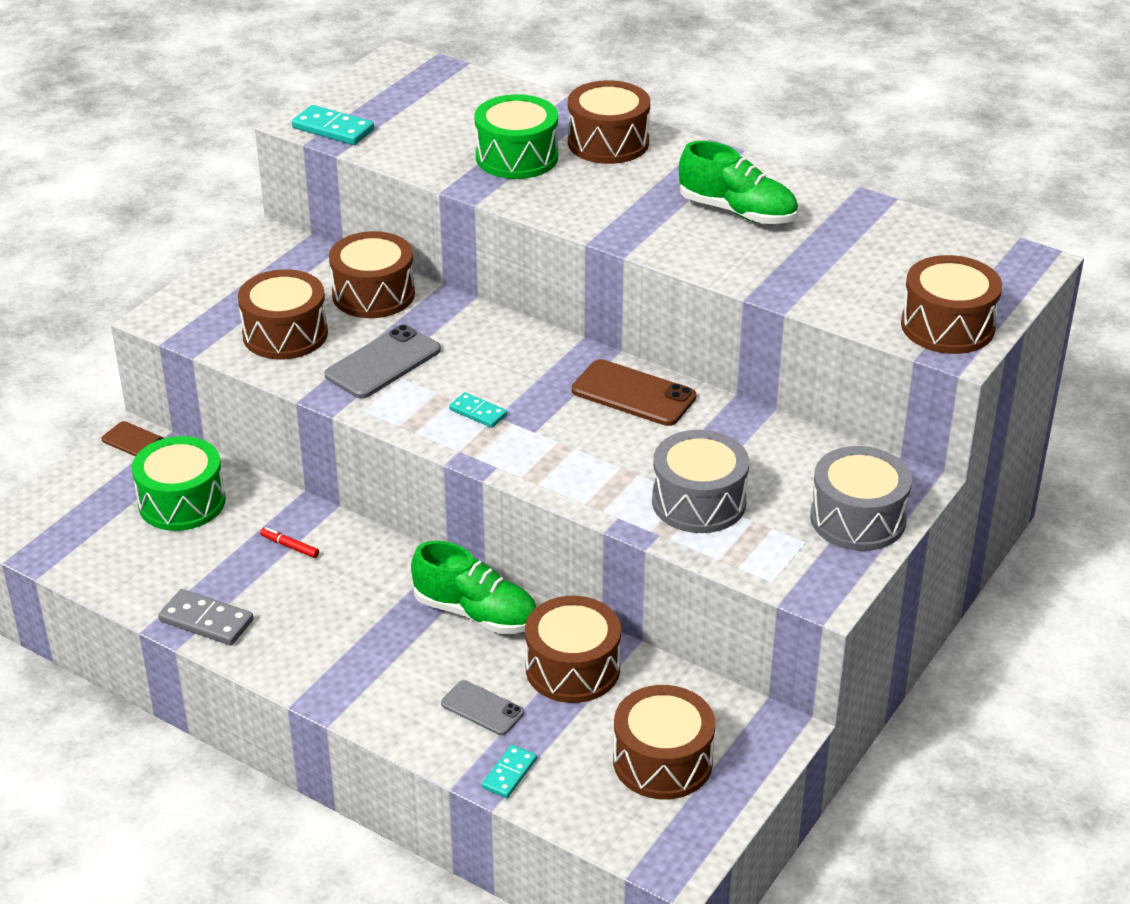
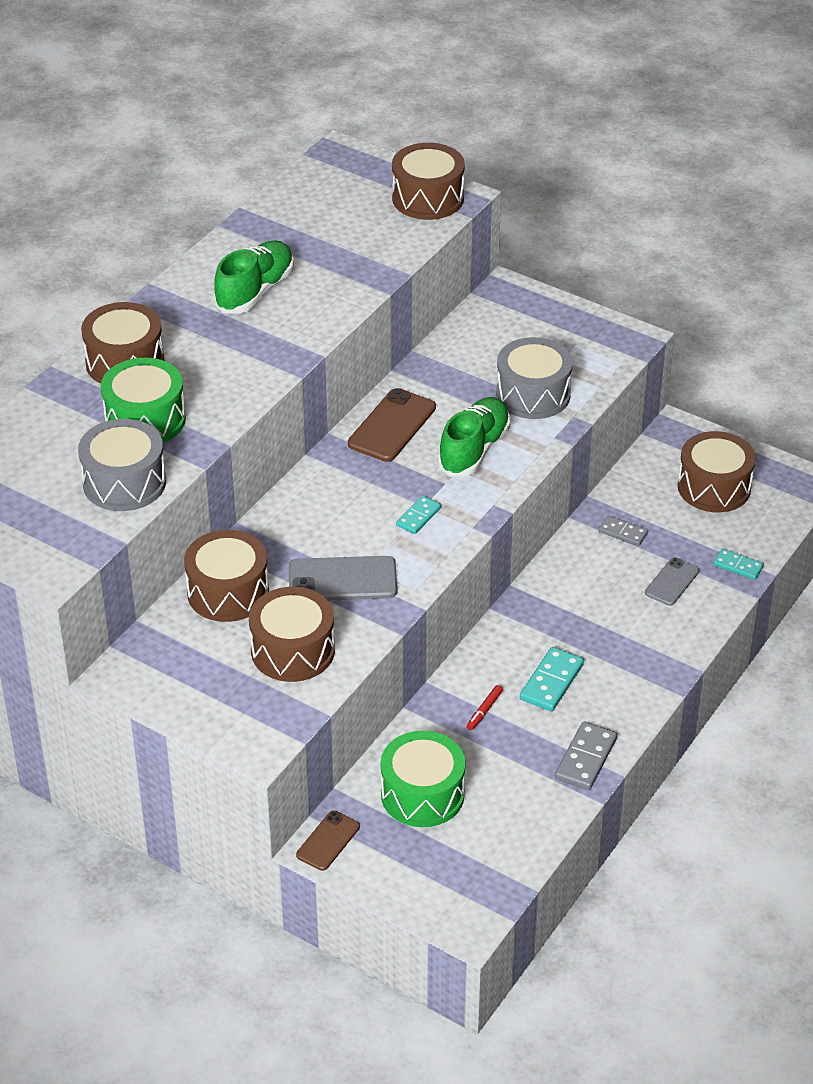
camera: 90 degrees left, 5 degrees up
turquoise domino [292,105,374,145] -> turquoise domino moved to [520,647,584,712]
grey phone [324,324,441,399] -> grey phone turned 45 degrees counterclockwise [289,556,397,601]
green shoe [411,541,537,634] -> green shoe moved to [438,397,510,477]
brown drum [525,596,621,703] -> grey domino [598,516,648,546]
grey drum [810,446,912,551] -> grey drum moved to [78,419,166,511]

